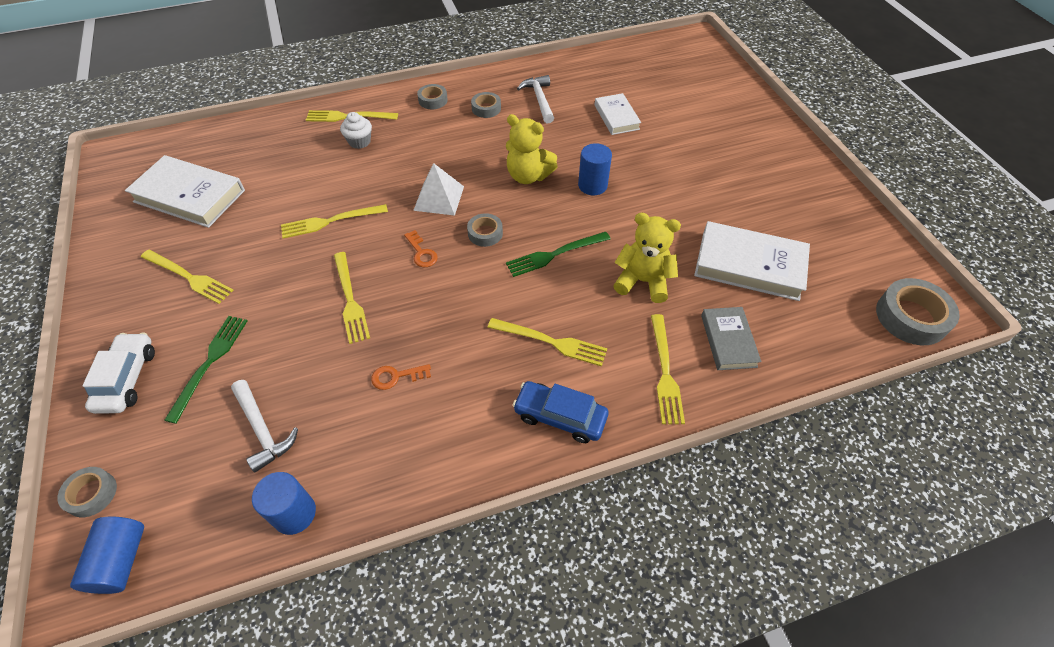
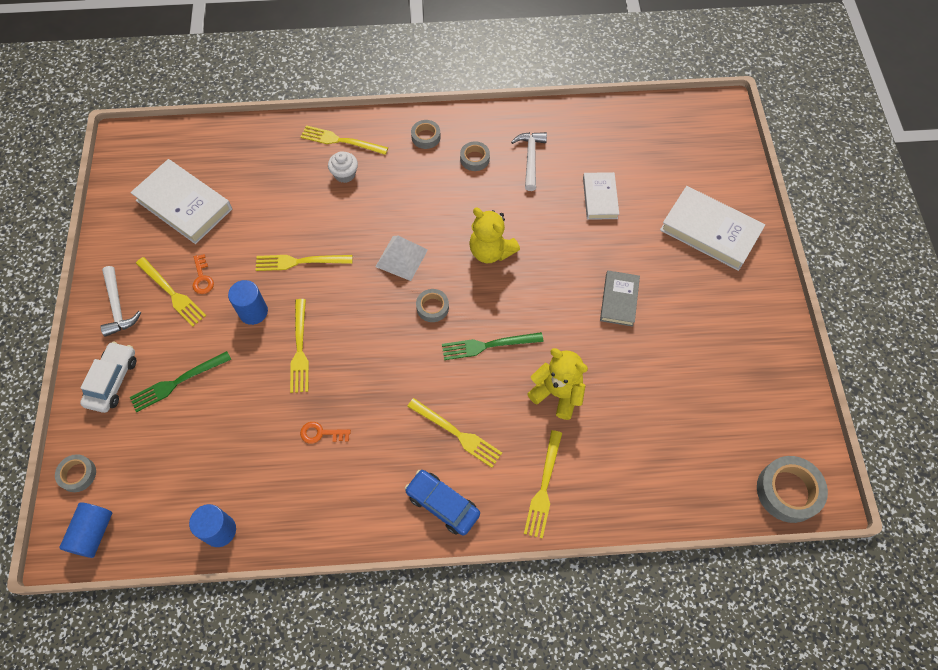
camera: 15 degrees right, 10 degrees up
green fork [164,316,247,424] -> green fork turned 150 degrees counterclockwise [130,351,231,412]
white hammer [231,380,298,473] -> white hammer moved to [100,266,141,337]
orange key [404,230,438,267] -> orange key moved to [192,254,214,294]
blue cylinder [578,143,612,195] -> blue cylinder moved to [228,280,268,325]
white book [694,221,810,301] -> white book moved to [660,186,765,271]
grey book [701,307,761,370] -> grey book moved to [600,271,640,327]

